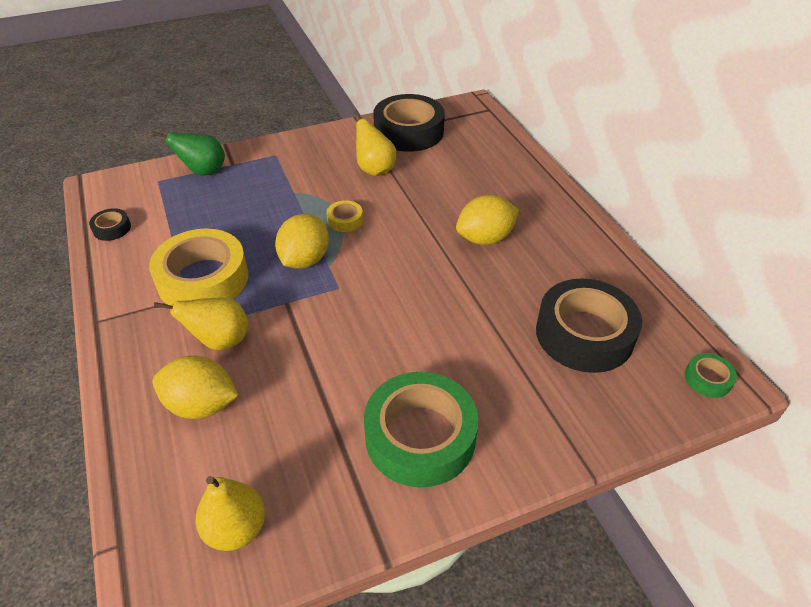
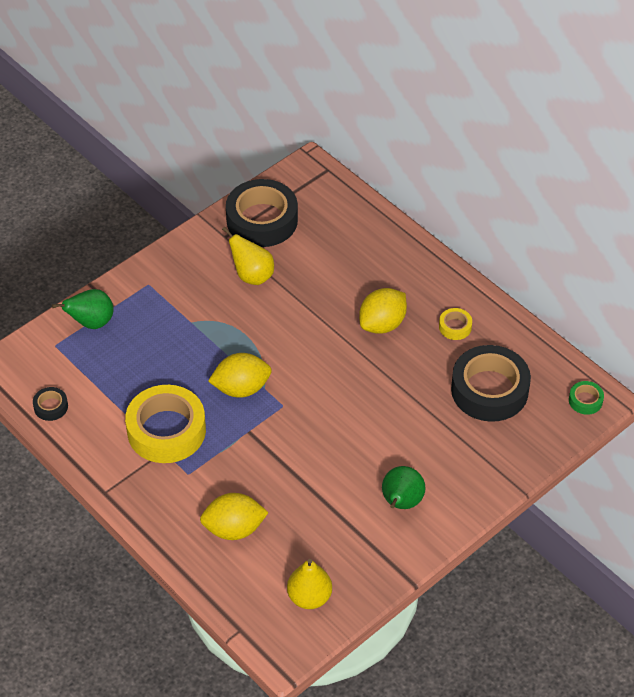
camera: 20 degrees left, 5 degrees up
yellow pear [154,297,248,350] -> none
yellow lemon [275,214,329,269] -> yellow lemon turned 75 degrees clockwise [208,353,272,398]
yellow tape [326,200,363,232] -> yellow tape moved to [439,308,472,340]
green tape [364,372,478,487] -> green pear [382,466,425,509]

